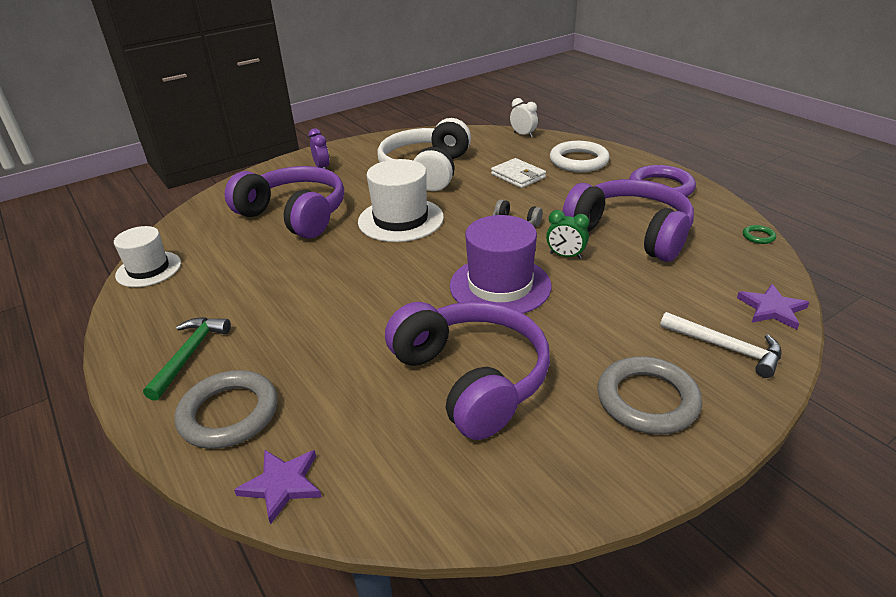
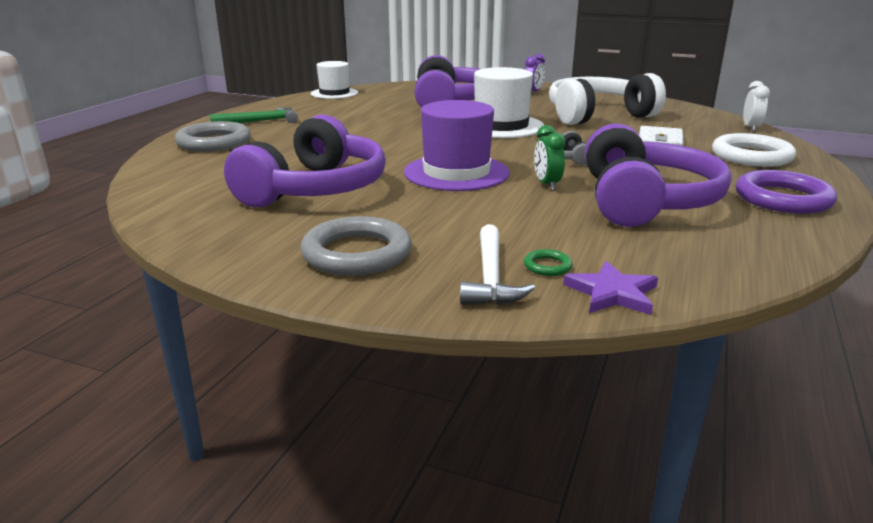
camera: 55 degrees right, 10 degrees down
purple star [234,450,322,525] -> none
green ring [743,225,776,244] -> green ring moved to [524,249,573,276]

